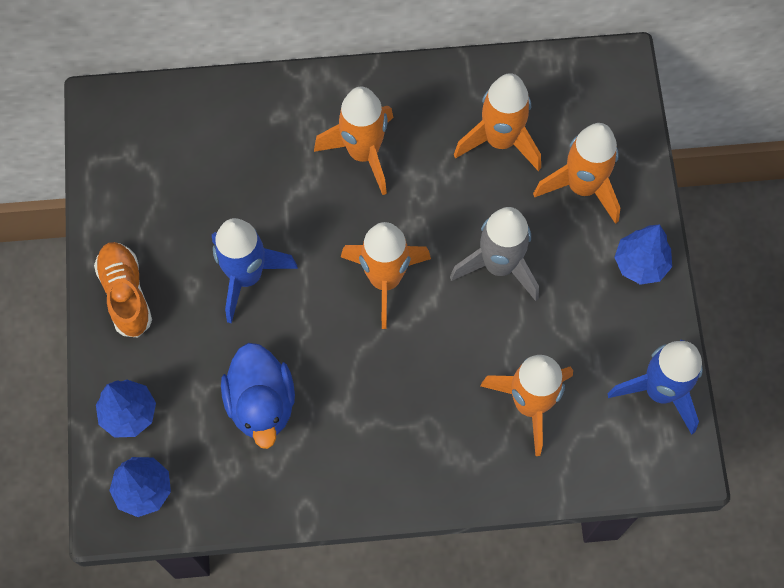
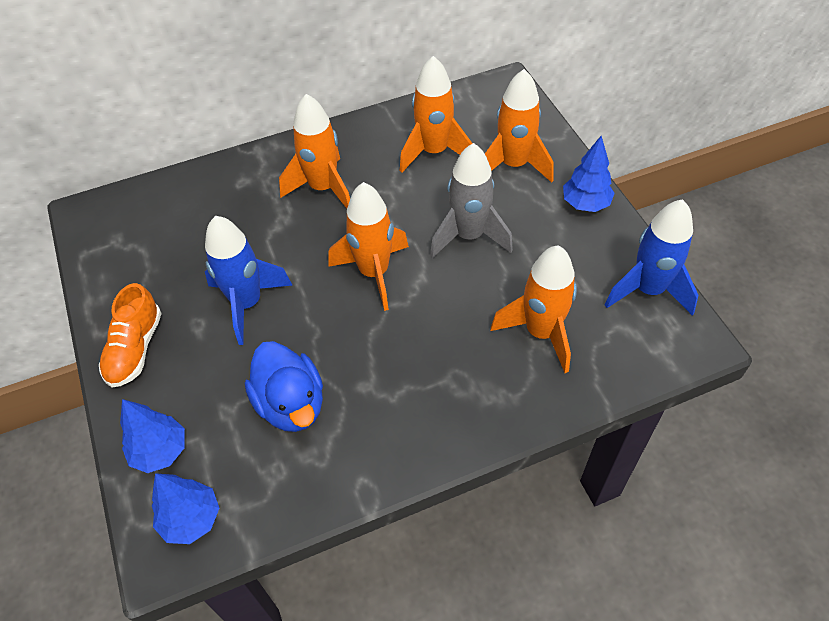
camera: 15 degrees left, 15 degrees down
orange shoe [94,242,152,338] -> orange shoe turned 135 degrees counterclockwise [99,283,162,387]

